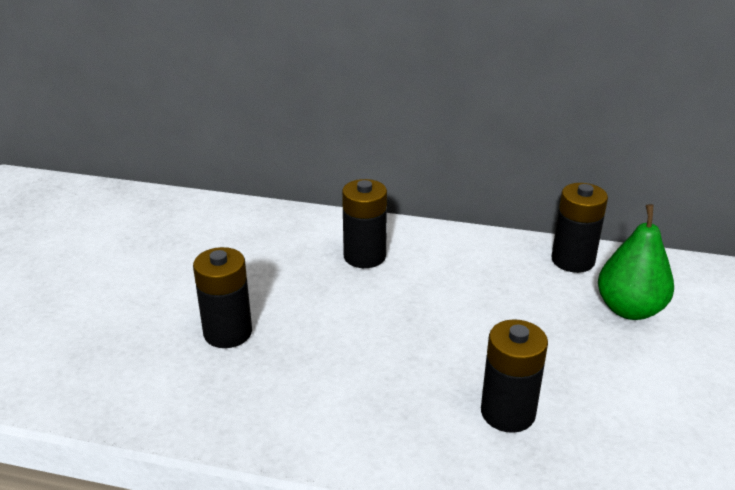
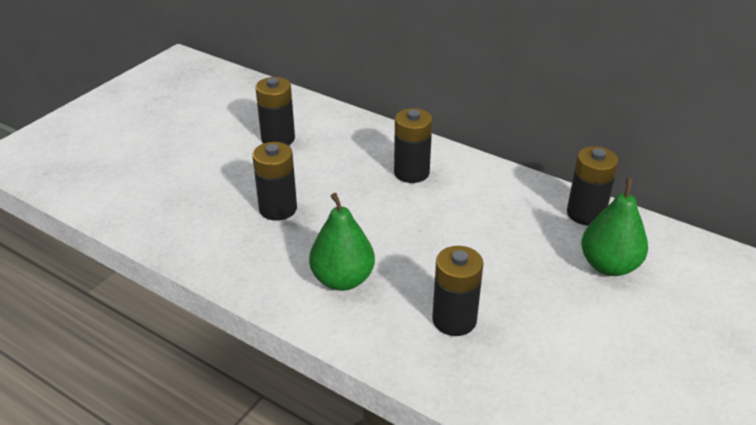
camera: 20 degrees right, 5 degrees up
none -> black battery [255,77,295,145]
none -> green pear [309,193,375,291]

